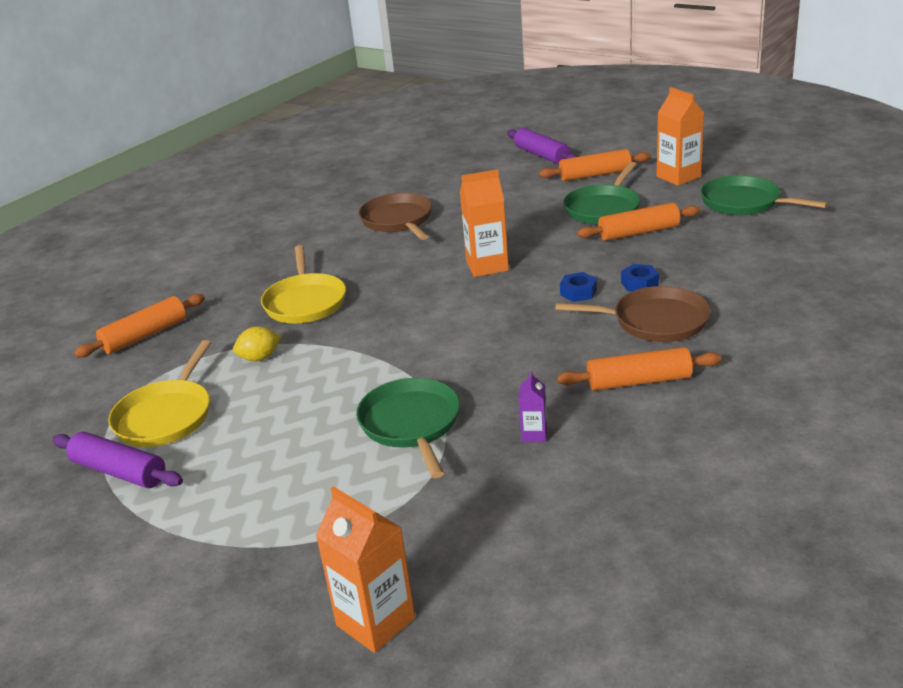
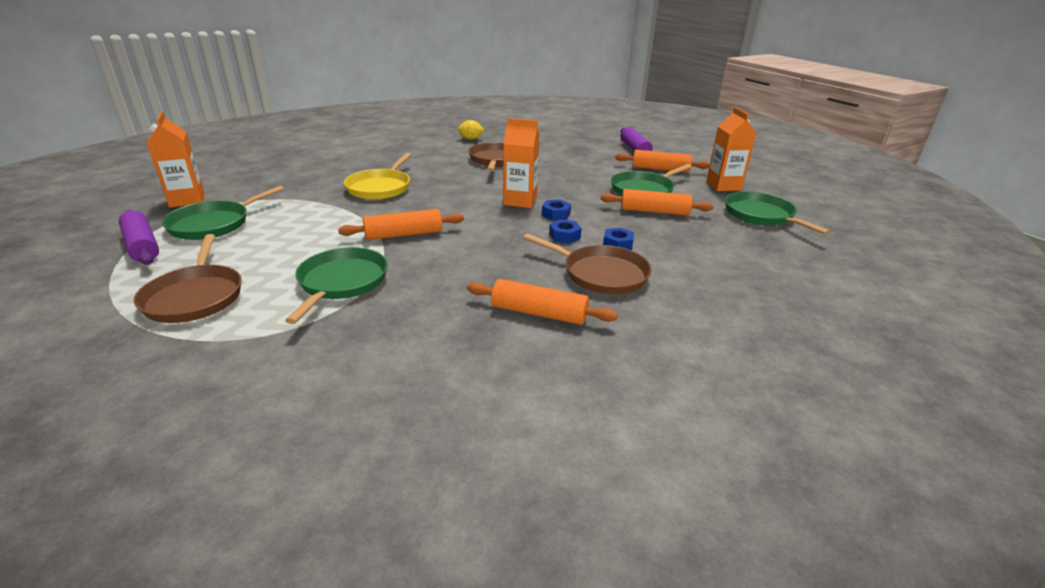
camera: 20 degrees right, 0 degrees up
orange rolling pin [74,294,205,358] -> orange rolling pin moved to [338,209,464,240]
yellow pan [108,340,211,447] -> green pan [162,185,284,240]
yellow lemon [233,326,281,361] -> yellow lemon moved to [457,120,485,140]
orange carton [316,486,415,653] -> orange carton moved to [147,111,205,207]
purple carton [519,371,547,442] -> none
none -> brown pan [134,234,242,323]
none -> blue nut [542,200,571,220]

